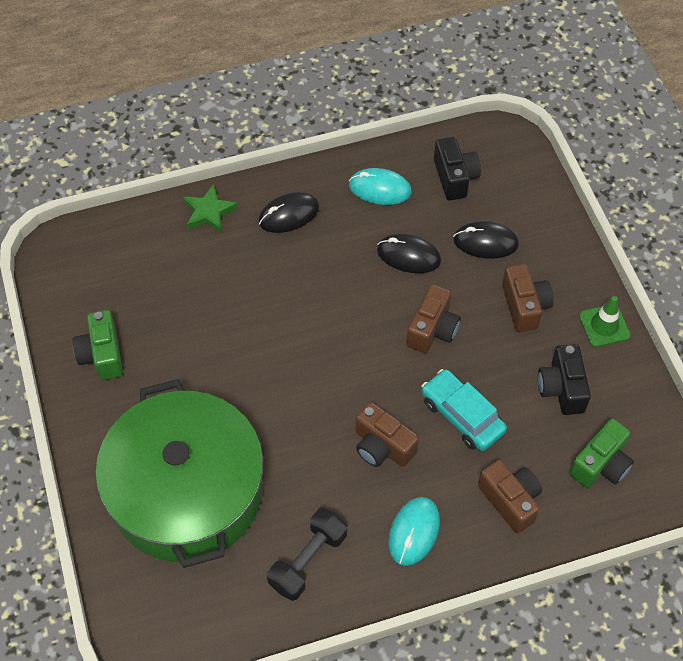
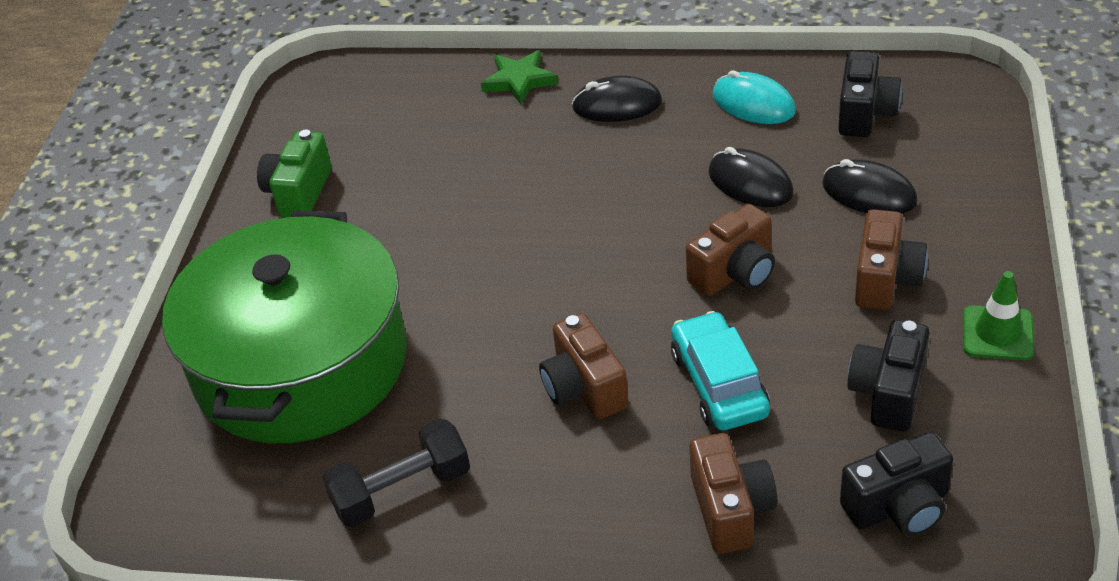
camera: 30 degrees right, 15 degrees down
turquoise mouse [388,497,440,566] -> none
green camera [569,419,634,488] -> black camera [840,432,953,536]

